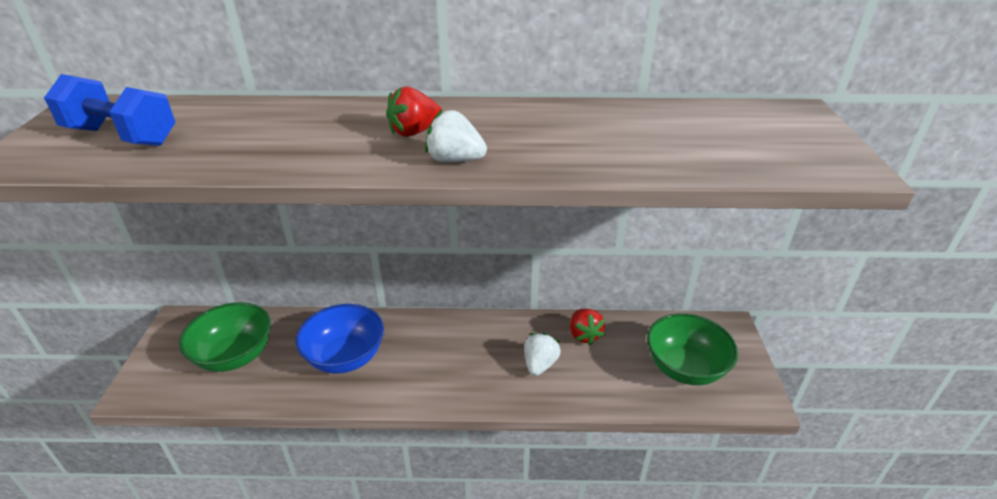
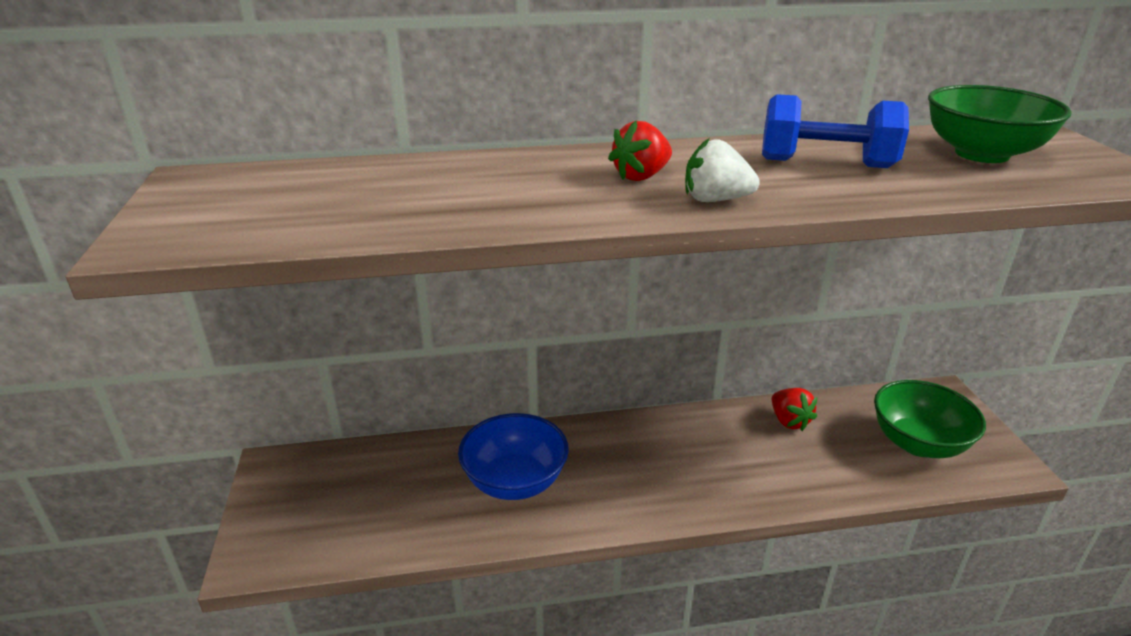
camera: 10 degrees left, 5 degrees down
blue dumbbell [44,74,175,146] -> blue dumbbell moved to [762,94,909,168]
green bowl [179,302,271,372] -> green bowl moved to [928,85,1072,163]
white strawberry [524,332,561,376] -> none

